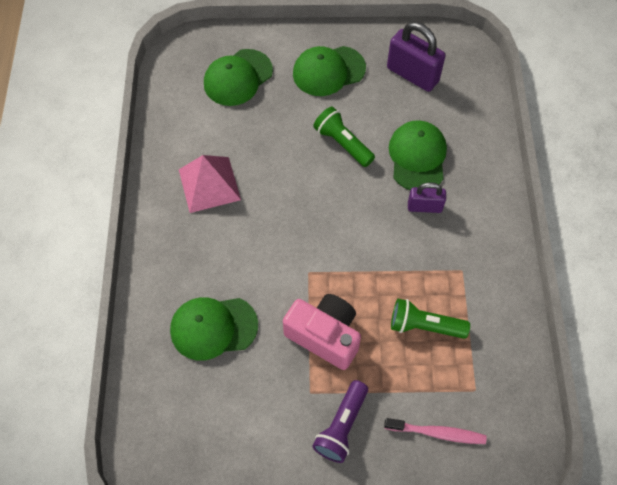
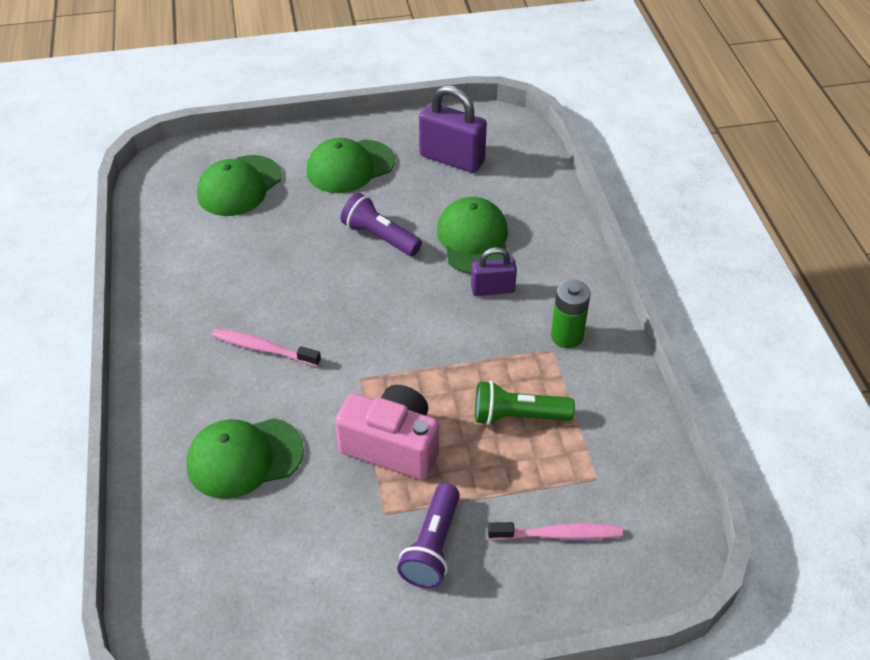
camera: 10 degrees left, 15 degrees down
pink pyramid [179,155,241,213] -> none
green flashlight [313,107,375,167] -> purple flashlight [341,193,422,256]
none -> pink toothbrush [212,328,321,367]
none -> green battery [551,280,591,348]

